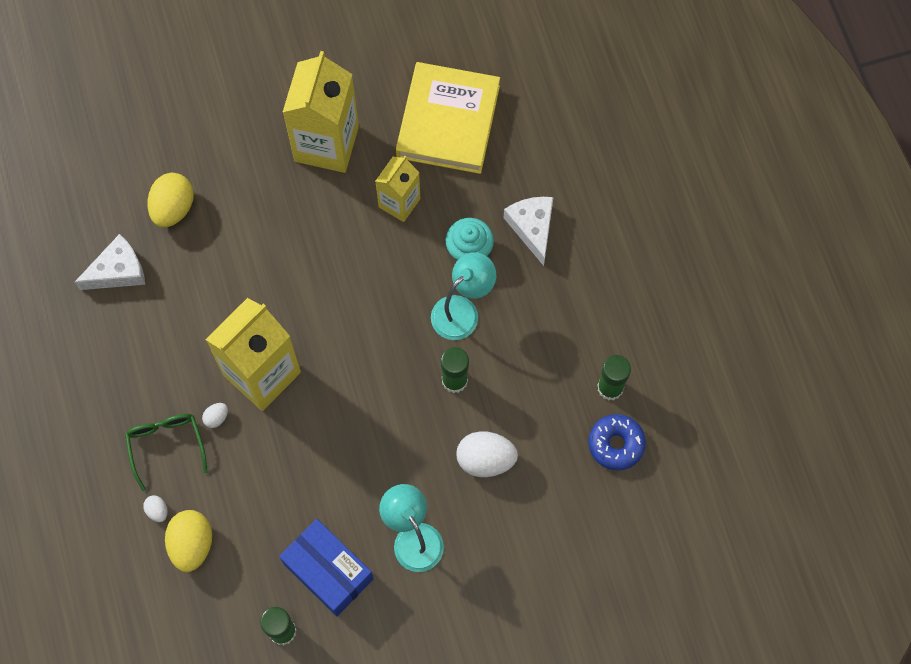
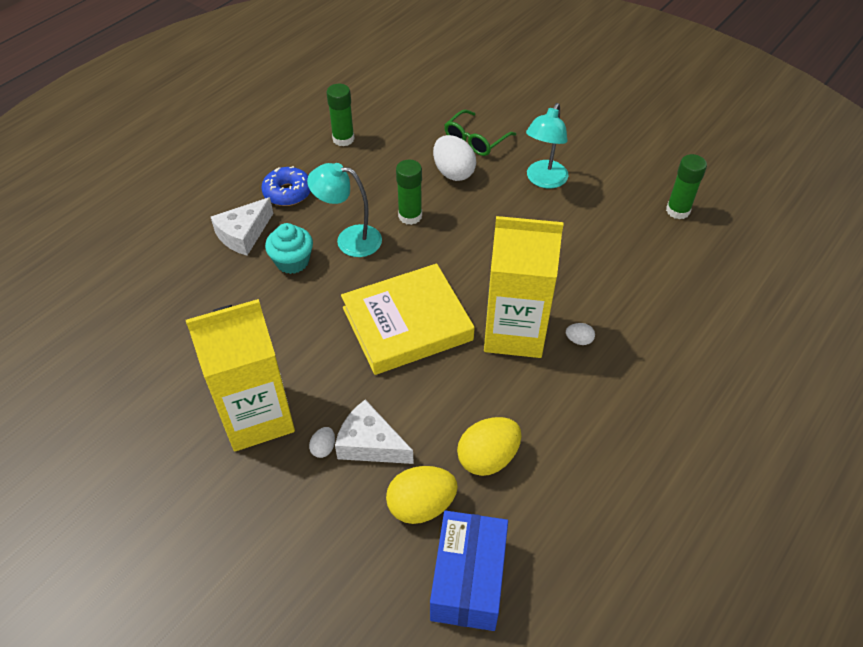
camera: 125 degrees left, 20 degrees down
white cheese [74,234,145,290] -> white cheese moved to [335,400,414,464]
green glasses [125,414,208,491] -> green glasses moved to [444,110,516,156]
white egg [143,495,167,522] -> white egg moved to [309,427,335,458]
yellow egg [165,510,212,572] -> yellow egg moved to [457,417,521,476]
blue box [279,519,373,616] -> blue box moved to [430,511,508,631]
yellow carton [375,156,420,222] -> none
yellow book [396,62,500,174] -> yellow book moved to [341,264,475,375]
blue donut [589,414,646,470] -> blue donut moved to [261,166,311,206]

